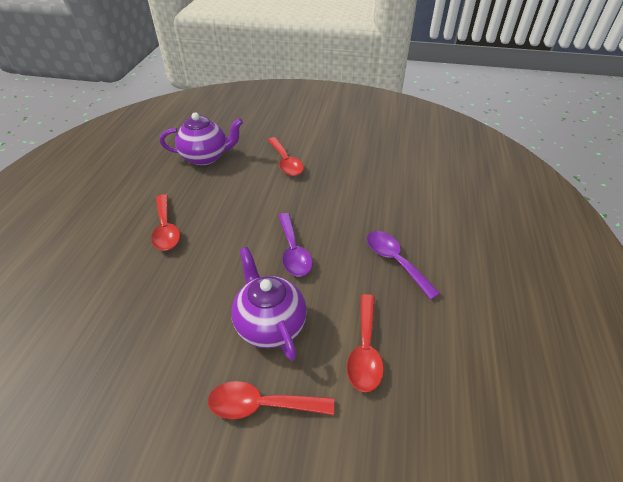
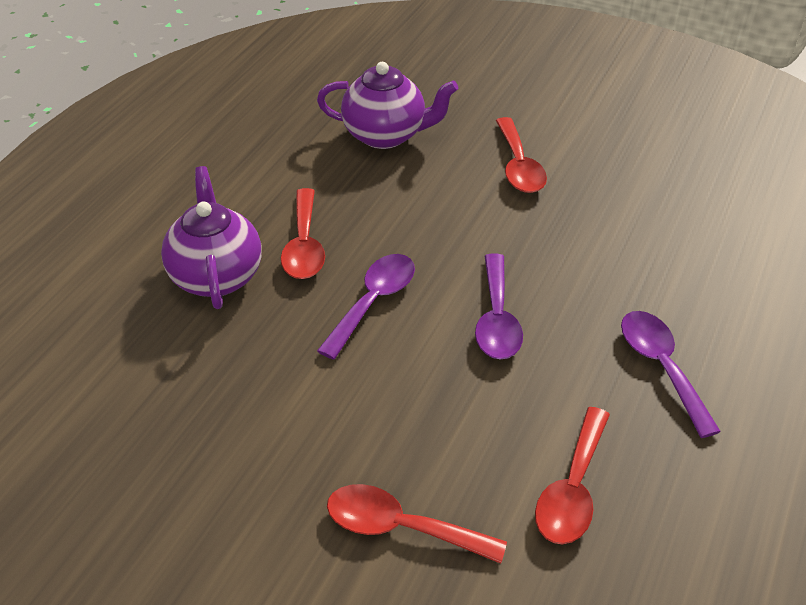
camera: 15 degrees right, 0 degrees up
purple teapot [231,247,307,361] -> purple teapot moved to [161,166,262,309]
none -> purple spoon [317,254,415,360]

